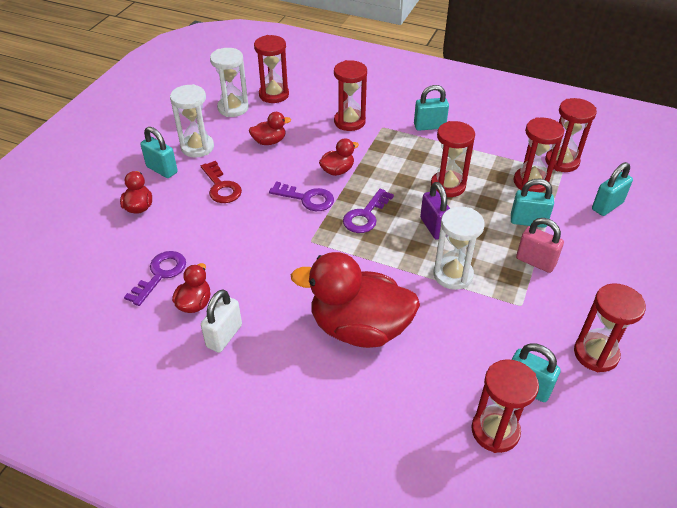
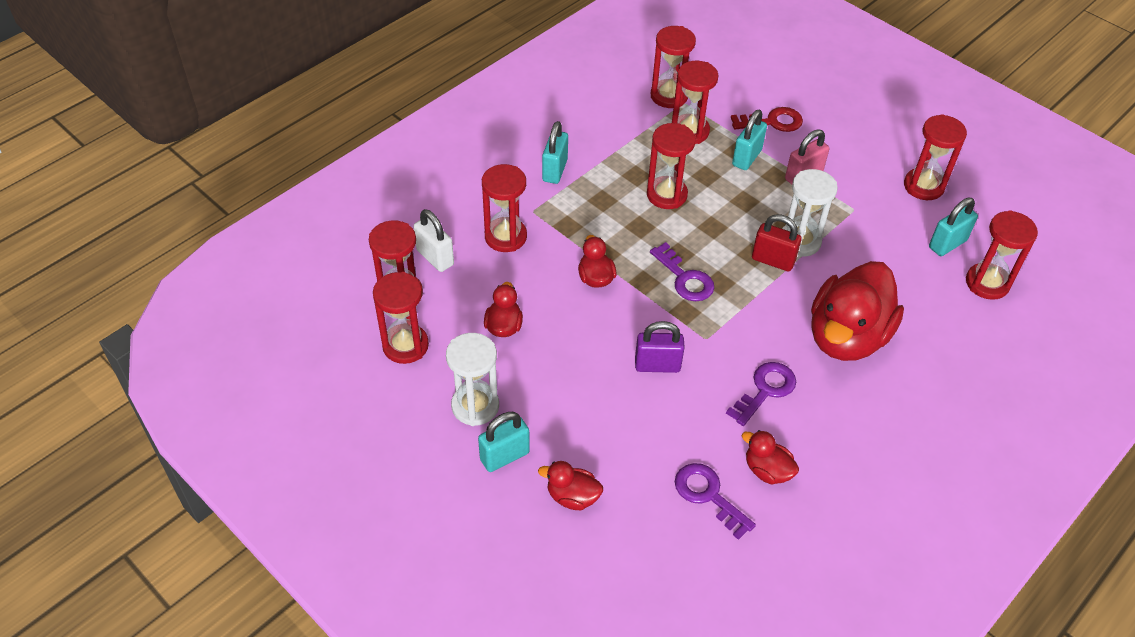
camera: 70 degrees left, 5 degrees up
red key [201,161,242,203] -> red key moved to [731,107,803,132]
white padlock [201,289,242,353] -> white padlock moved to [413,209,454,272]
white hourglass [210,48,249,117] -> red hourglass [373,272,429,364]
purple key [269,181,334,211] -> purple key moved to [726,362,796,426]
purple padlock [420,182,450,240] -> purple padlock moved to [635,321,685,373]
turquoise padlock [592,162,633,216] -> none
none -> red padlock [752,214,802,272]

